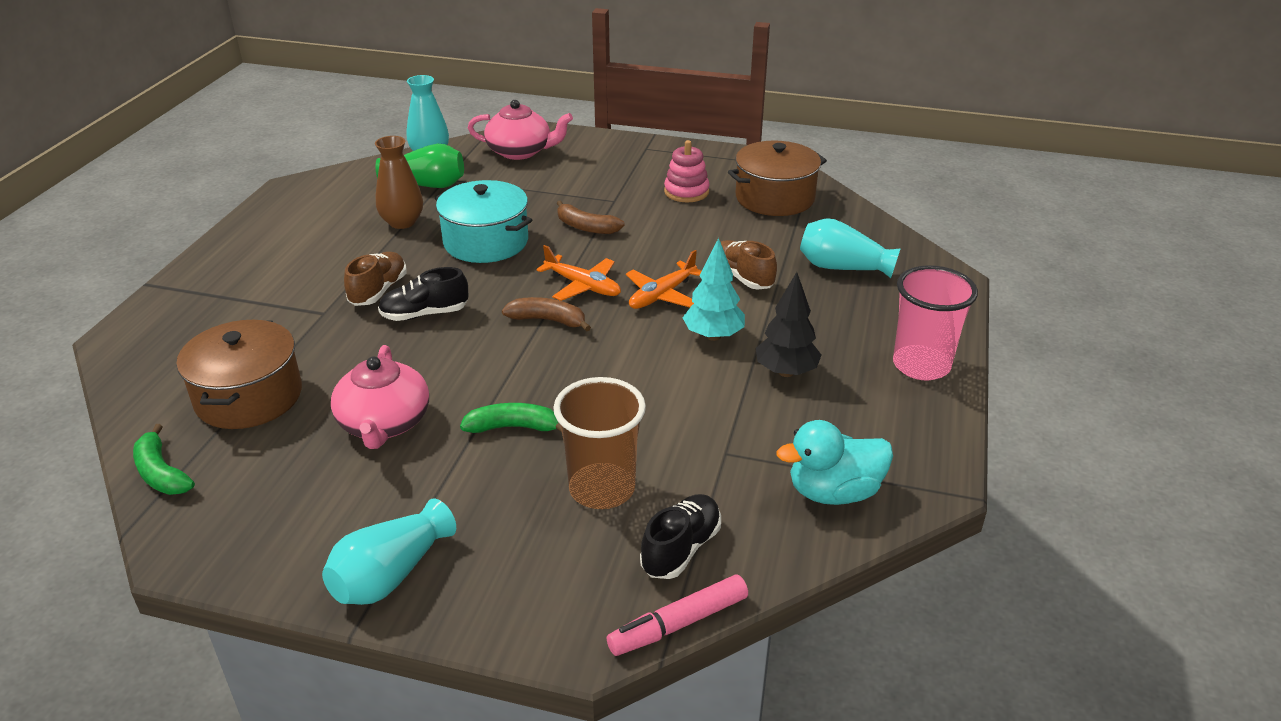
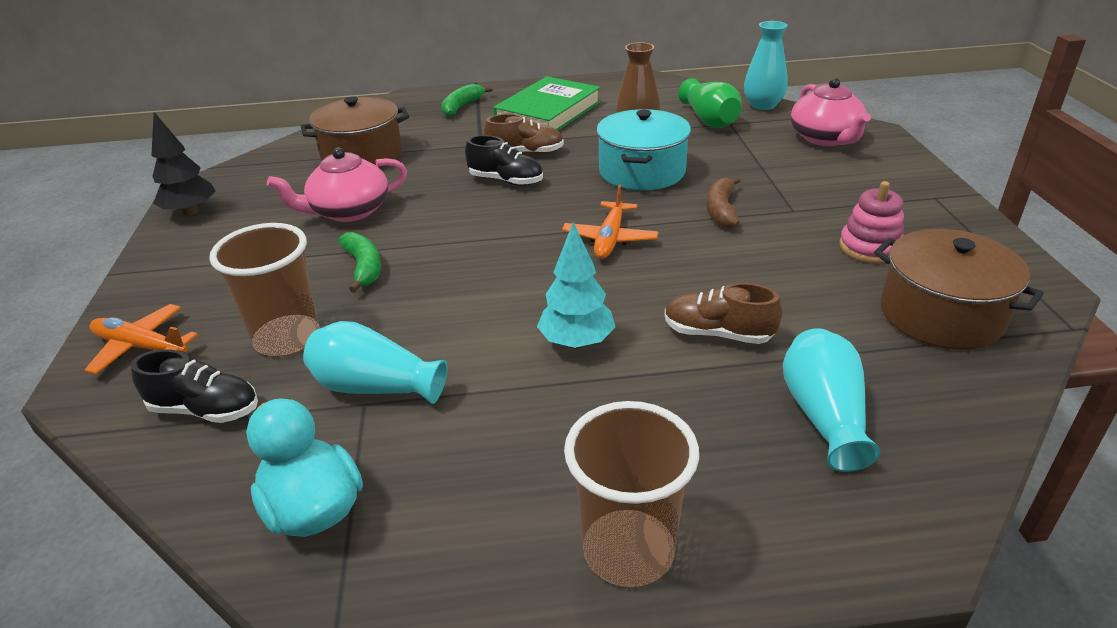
camera: 70 degrees right, 0 degrees up
green banana [133,424,195,495] -> green banana moved to [441,84,493,117]
turquoise vase [322,498,456,605] -> turquoise vase moved to [303,321,447,404]
black shoe [378,267,468,321] -> black shoe turned 150 degrees clockwise [465,135,543,186]
brown banana [502,297,591,332] -> none
pink marker [607,574,748,656] -> none
orange plane [626,250,702,309] -> orange plane moved to [85,304,198,374]
brown shoe [721,240,777,290] -> brown shoe turned 105 degrees counterclockwise [665,283,782,344]
black tree [756,272,822,377] -> black tree moved to [151,112,215,216]
pink cup [893,265,978,380] -> brown cup [564,401,699,587]
none -> green book [493,76,600,131]

